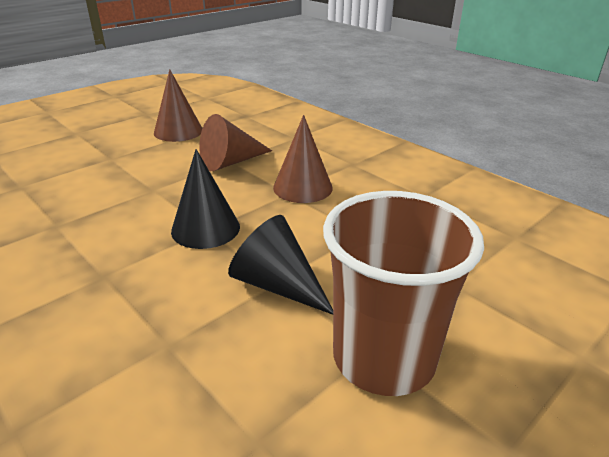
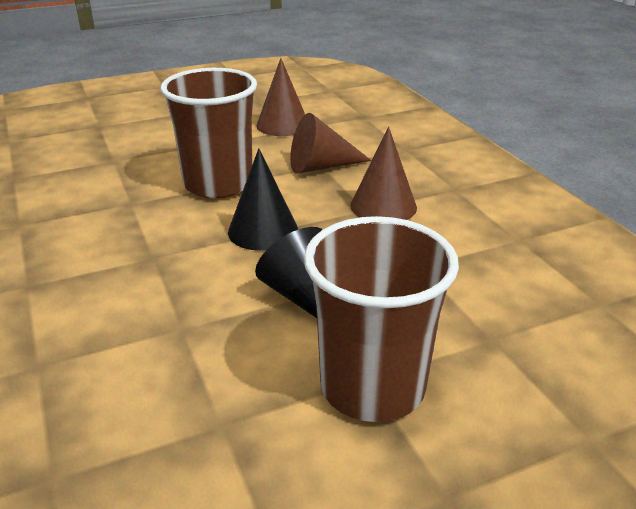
camera: 20 degrees right, 0 degrees up
none -> brown cup [160,68,257,198]

